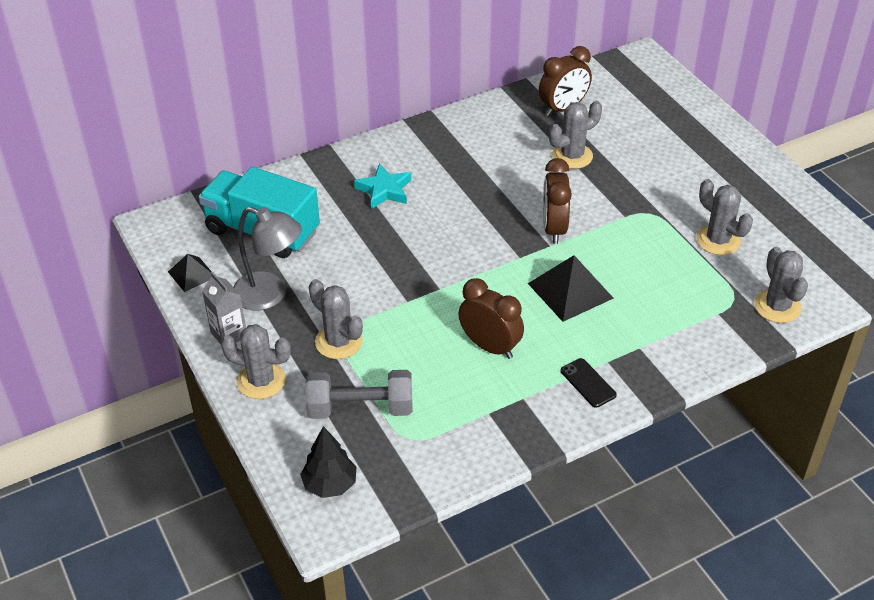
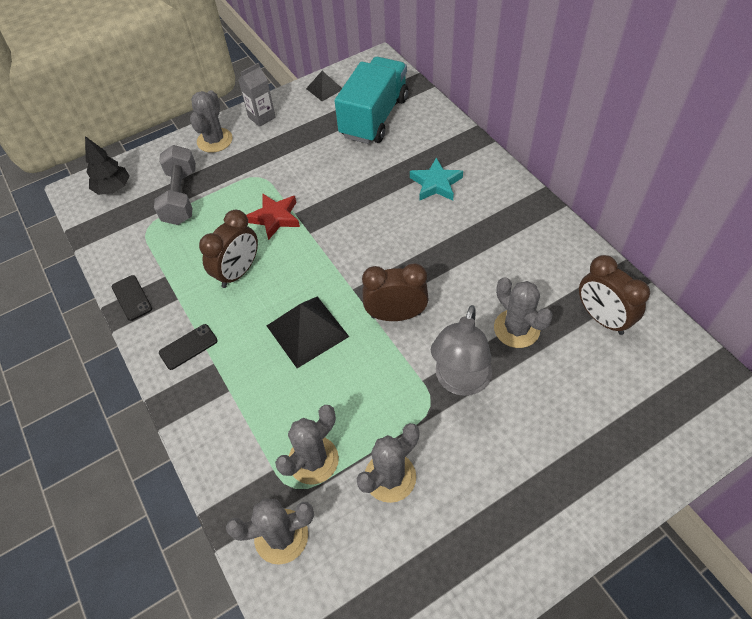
camera: 90 degrees right, 10 degrees up
grey lamp [233,207,302,310] -> grey lamp moved to [431,305,492,396]
grey cactus [309,279,363,359] -> grey cactus moved to [275,405,339,485]
none -> black phone [112,275,152,321]
none -> red star [246,194,300,240]

